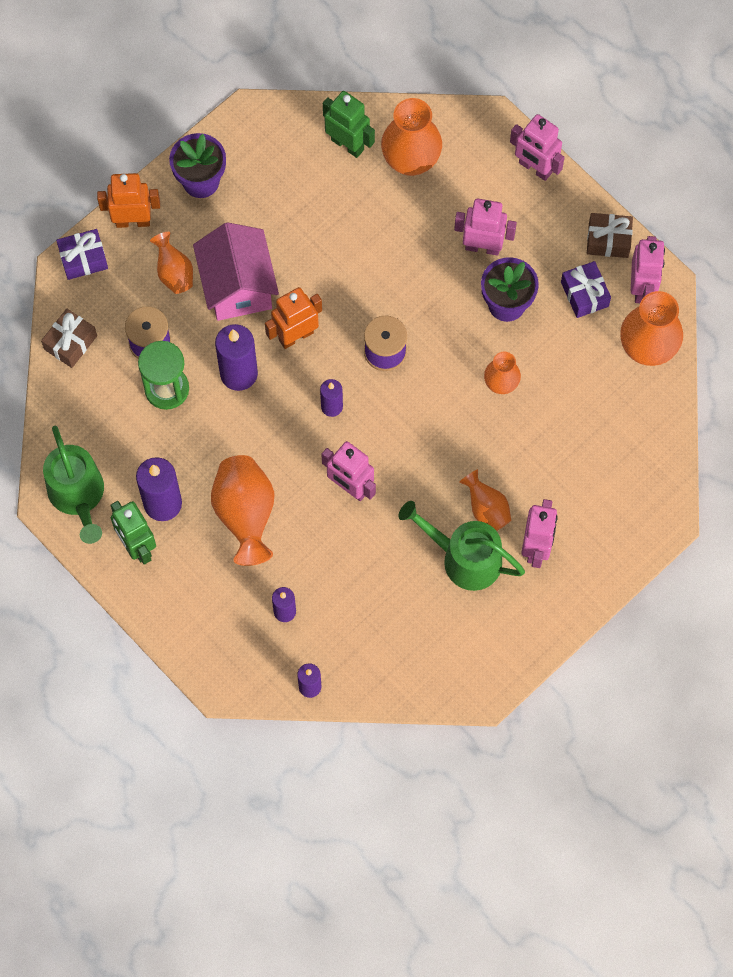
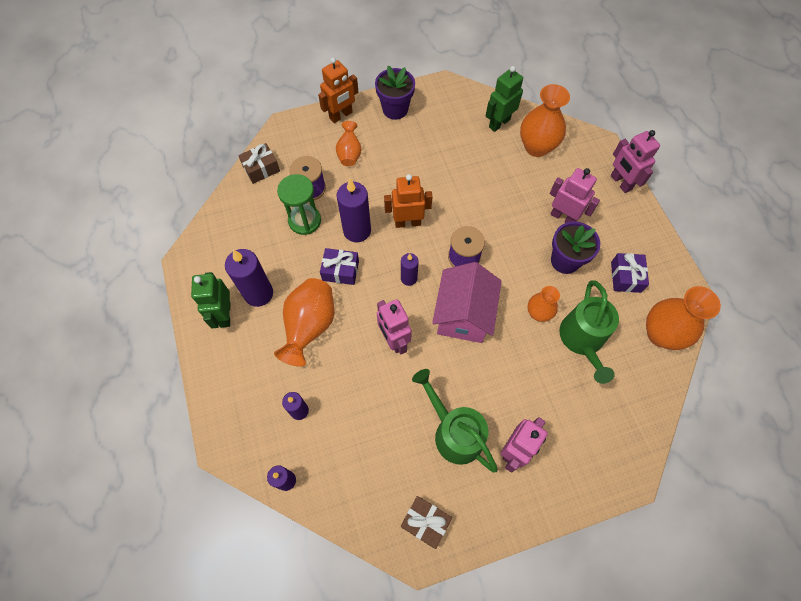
camera: 25 degrees right, 5 degrees down
green watering can [43,426,104,544] -> green watering can moved to [559,280,619,384]
purple gift [56,229,108,280] -> purple gift moved to [320,248,359,285]
orange robot [97,173,160,228] -> orange robot turned 120 degrees clockwise [318,57,358,123]
pink house [193,222,279,321] -> pink house moved to [432,262,502,343]
green robot [323,91,375,158] -> green robot turned 105 degrees counterclockwise [486,66,523,132]
orange vase [459,469,511,531] -> none
brown gift [587,213,633,258] -> brown gift moved to [401,496,452,549]
pink robot [631,236,665,303] -> none

